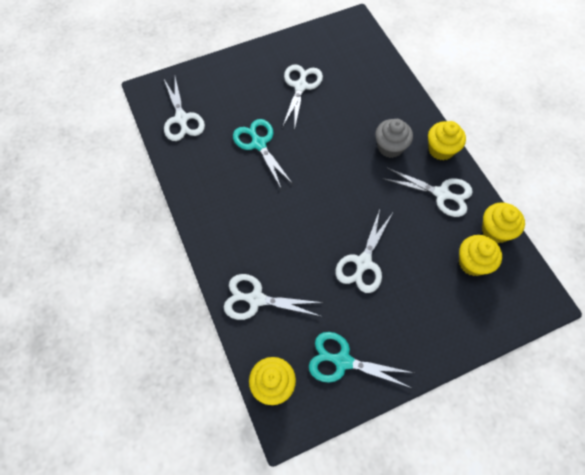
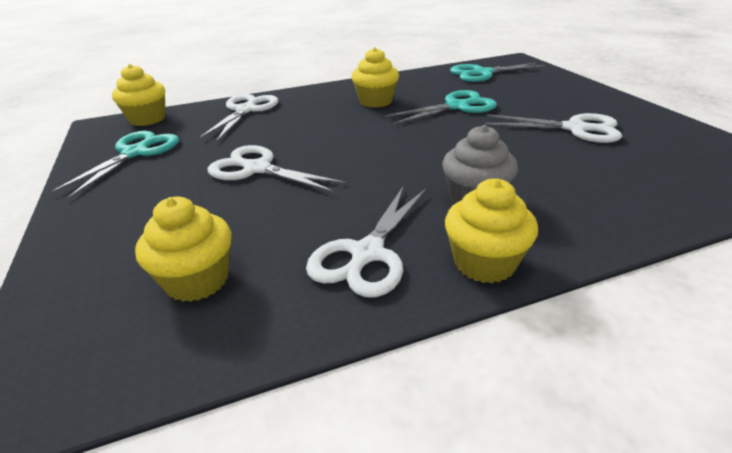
camera: 95 degrees right, 30 degrees down
white scissors [164,77,205,141] -> turquoise scissors [450,62,545,82]
yellow cupcake [482,202,525,243] -> yellow cupcake moved to [352,47,399,108]

